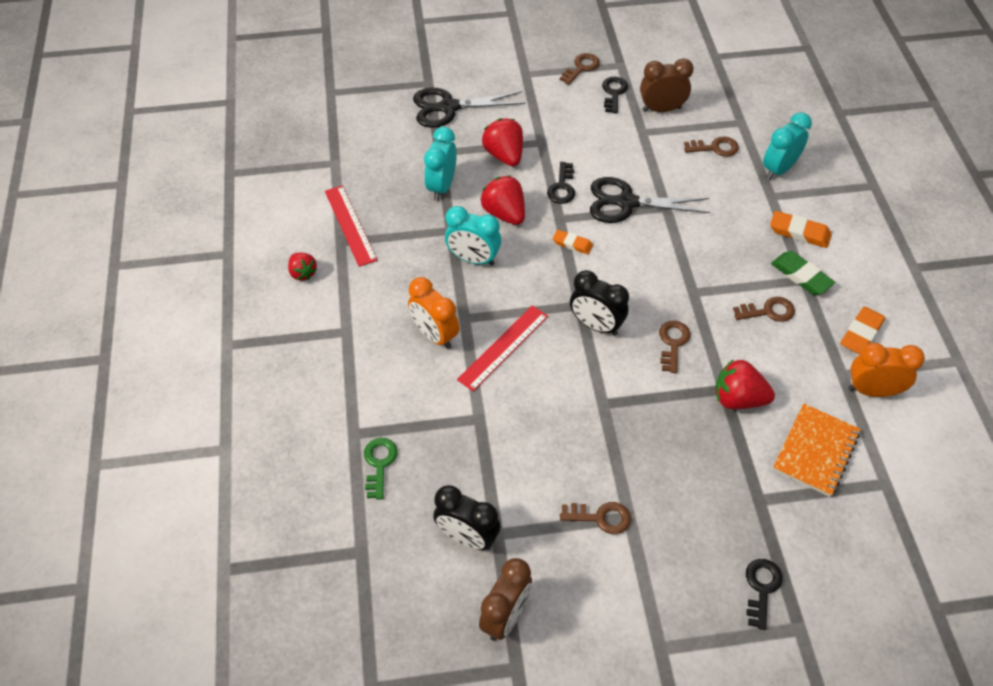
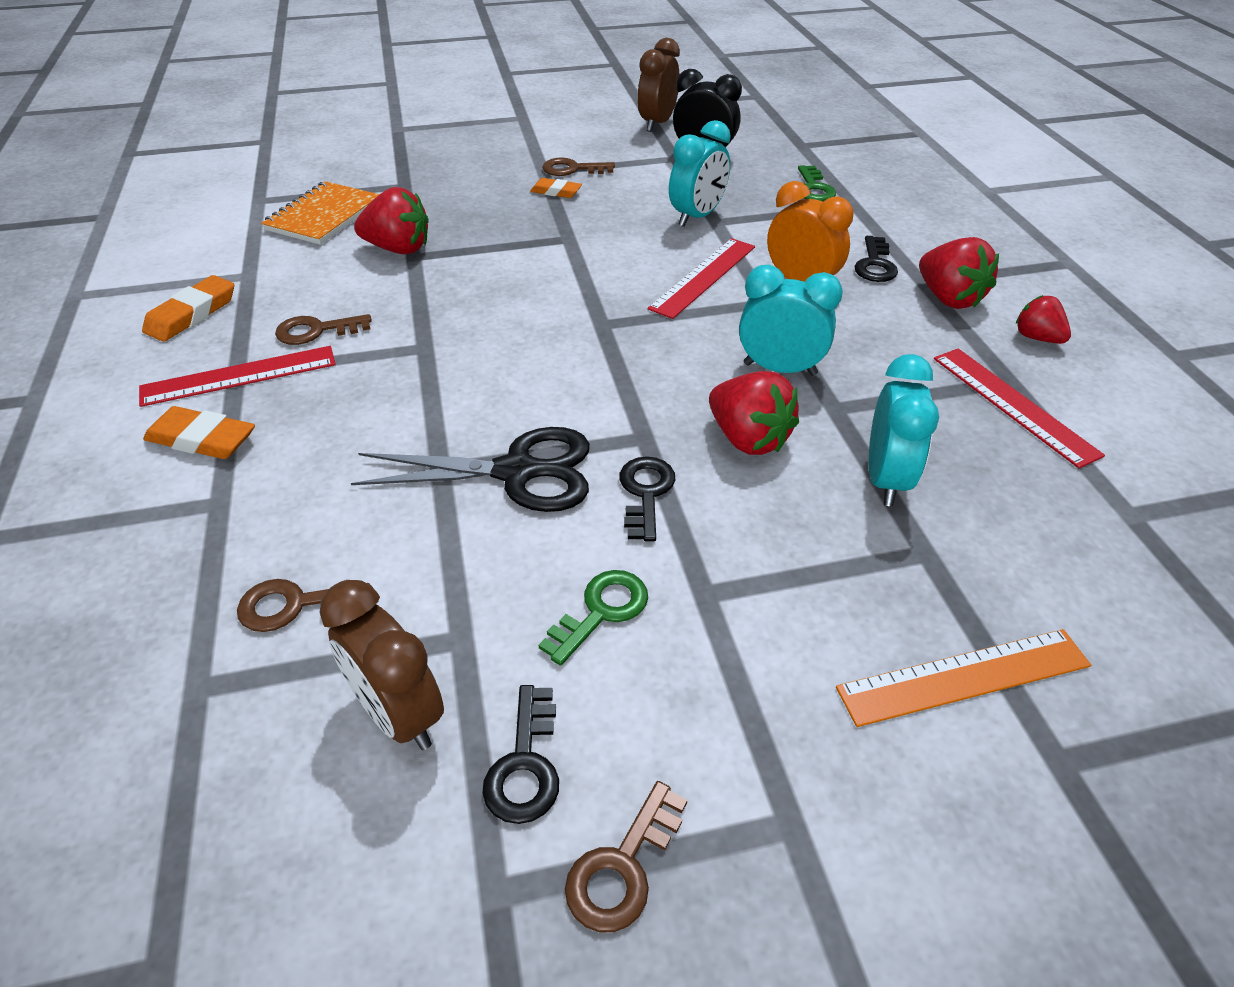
camera: 175 degrees right, 10 degrees down
black scissors [413,88,525,128] -> orange ruler [836,629,1091,727]
red strawberry [482,118,523,166] -> red strawberry moved to [919,237,999,309]
orange eraser [553,230,593,254] -> orange eraser moved to [530,178,582,198]
black clock [570,270,629,336] -> none
brown clock [640,58,694,112] -> brown clock turned 60 degrees clockwise [320,580,444,750]
brown key [659,321,690,373] -> none
black key [746,559,782,630] -> black key moved to [854,236,898,282]
turquoise clock [763,112,812,180] -> turquoise clock moved to [669,120,731,227]
green eraser [771,251,835,295] -> red ruler [139,346,336,407]
orange clock [849,343,925,397] -> none
none -> green key [539,570,648,666]

